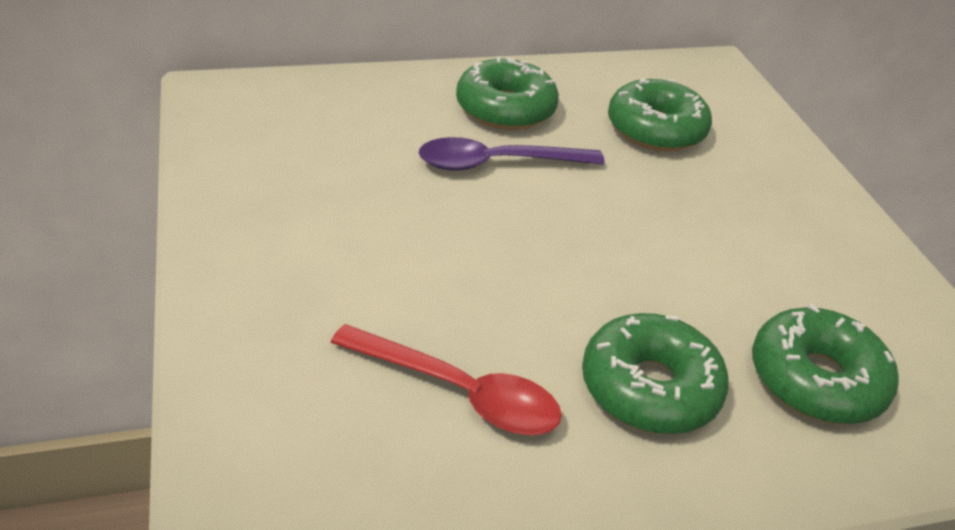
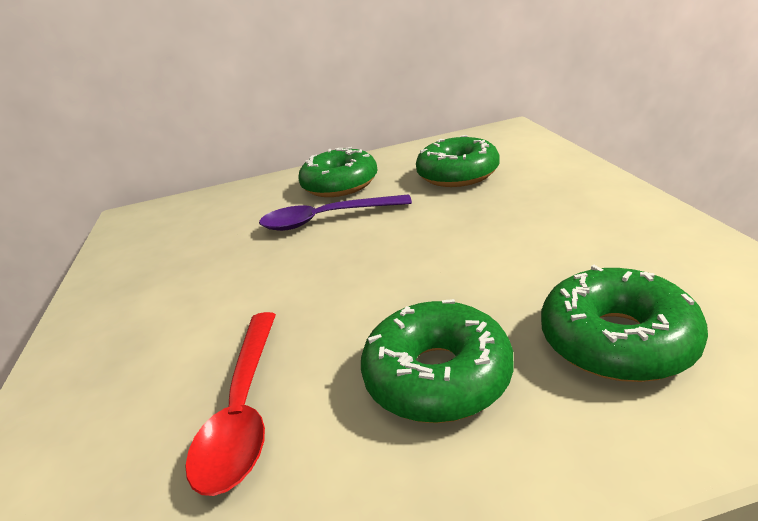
camera: 10 degrees right, 10 degrees down
red spoon [330,324,562,435] -> red spoon turned 60 degrees clockwise [185,312,276,496]

